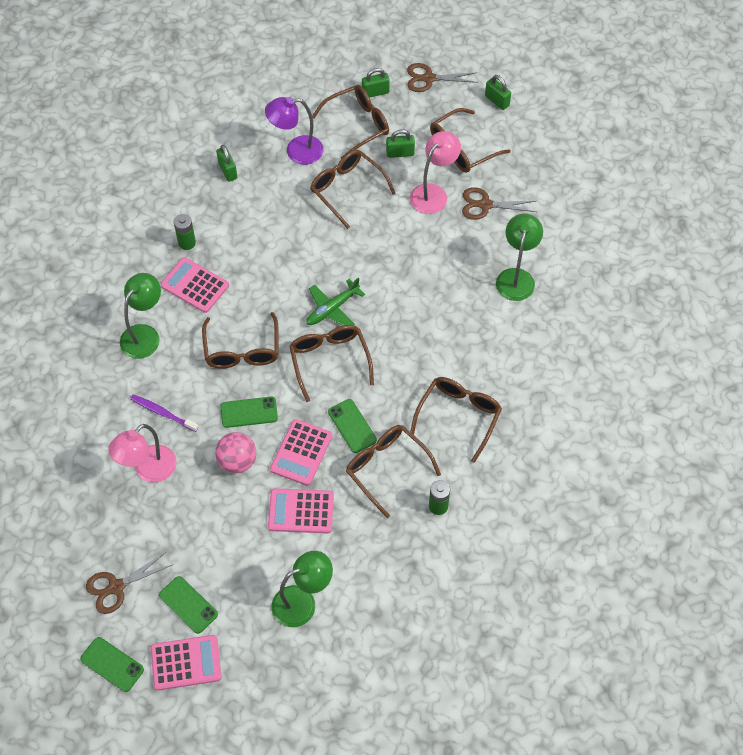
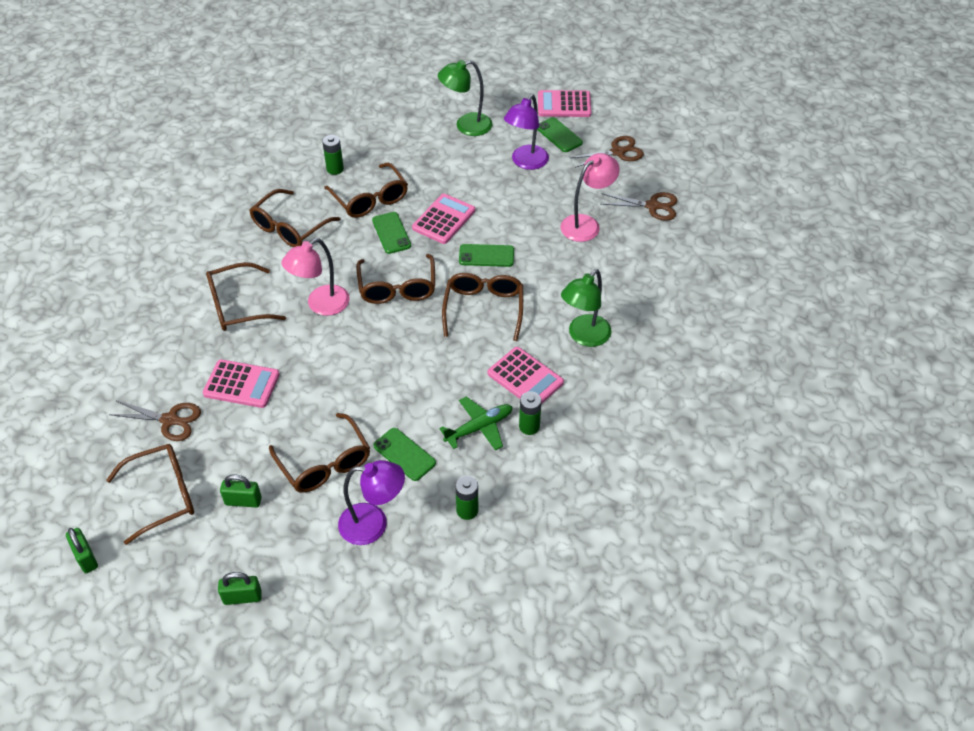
camera: 170 degrees left, 10 degrees down
green phone [80,637,144,692] -> green phone moved to [374,428,436,481]
purple toothbrush [130,394,198,432] -> none
pink ball [215,432,256,473] -> none
green padlock [216,145,237,182] -> green battery [455,476,478,520]
pink calculator [268,488,334,533] -> pink calculator moved to [203,359,280,408]
green plane [306,278,365,325] -> green plane moved to [439,396,512,451]
brown glasses [312,85,389,159] -> brown glasses moved to [206,262,286,331]
brown scissors [407,63,478,92] -> brown scissors moved to [601,192,678,221]
pink lamp [410,131,461,214] -> pink lamp moved to [281,238,349,316]
green lamp [496,214,543,301] -> none
none -> purple lamp [504,94,549,170]

